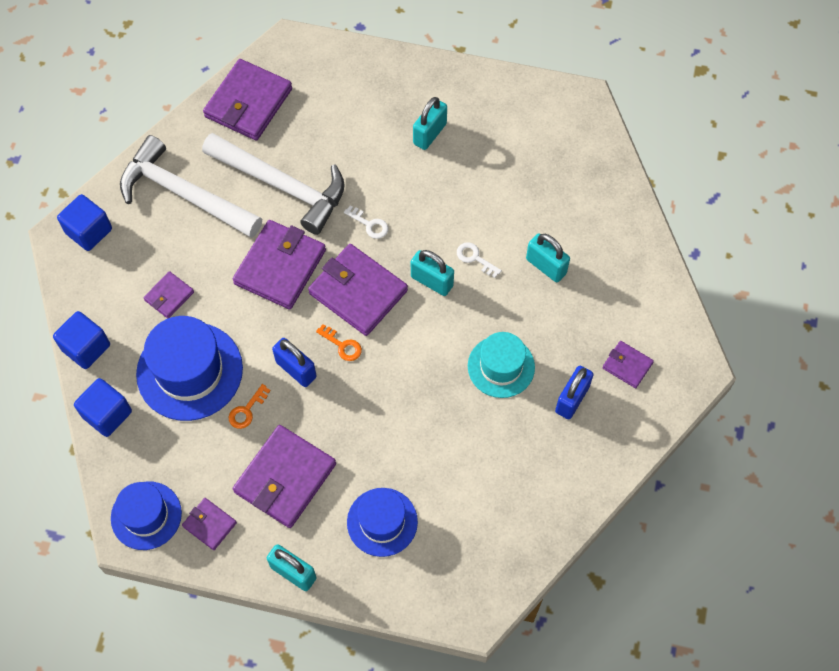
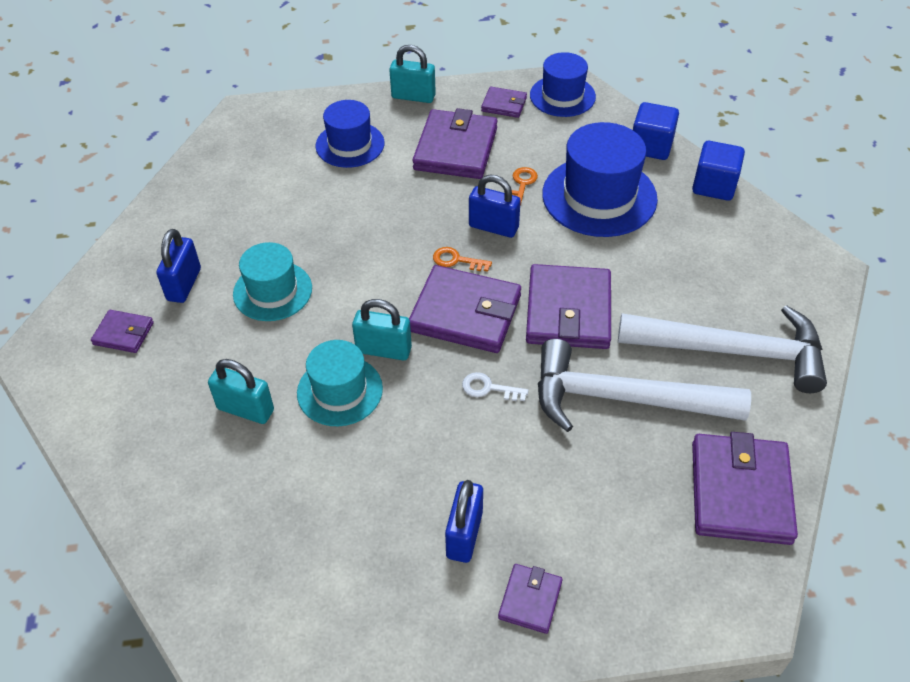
camera: 160 degrees right, 15 degrees down
blue cube [57,194,112,251] -> none
purple wallet [143,271,194,318] -> purple wallet moved to [498,564,563,634]
turquoise padlock [413,97,447,150] -> blue padlock [445,480,483,563]
white key [457,242,502,278] -> turquoise hat [297,340,383,426]

